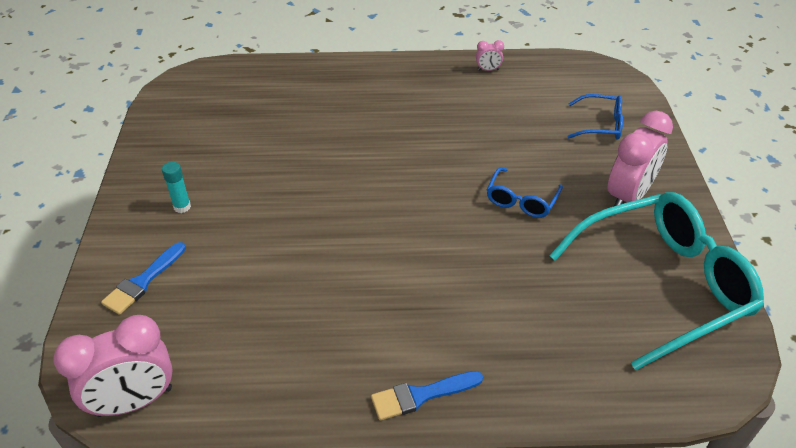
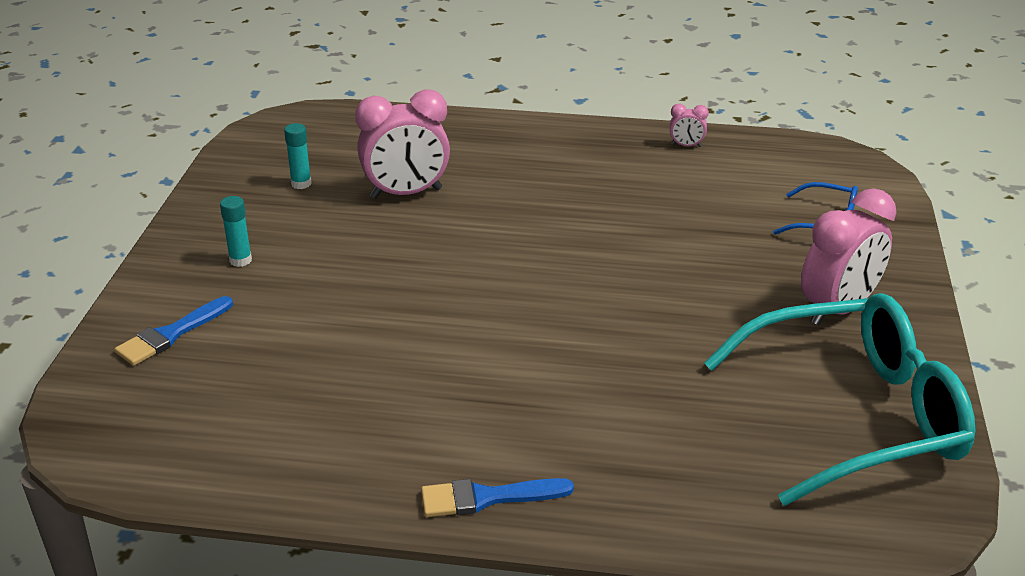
camera: 10 degrees right, 10 degrees down
pink clock [53,315,173,417] -> pink clock moved to [355,90,450,199]
blue glasses [487,167,563,218] -> none
none -> turquoise glue stick [284,123,312,189]

